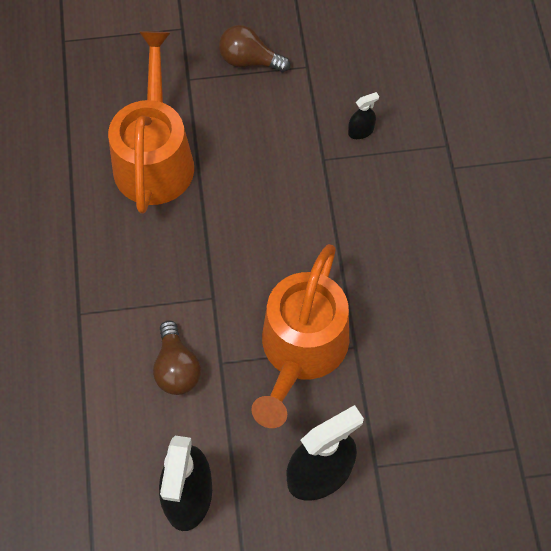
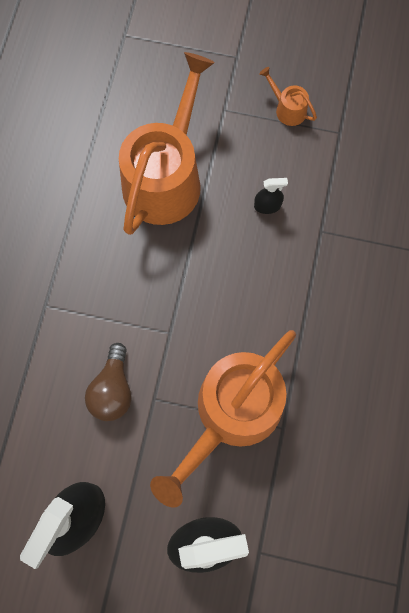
camera: 20 degrees right, 10 degrees up
brown light bulb [219,25,290,72] -> orange watering can [259,67,317,126]
black spray bottle [348,92,379,139] -> black spray bottle moved to [254,178,288,214]

